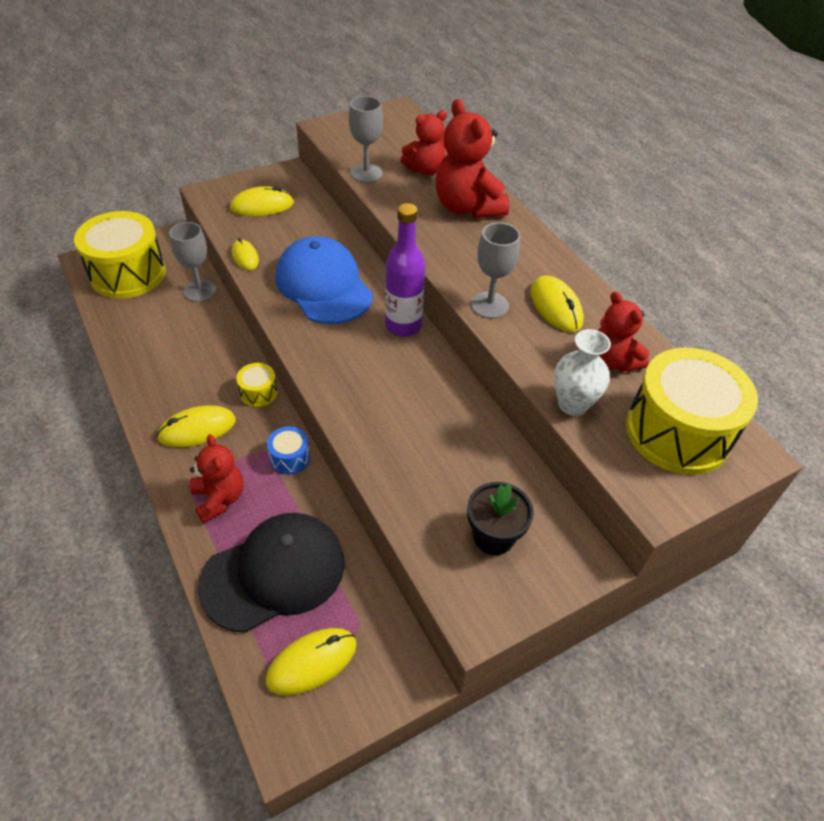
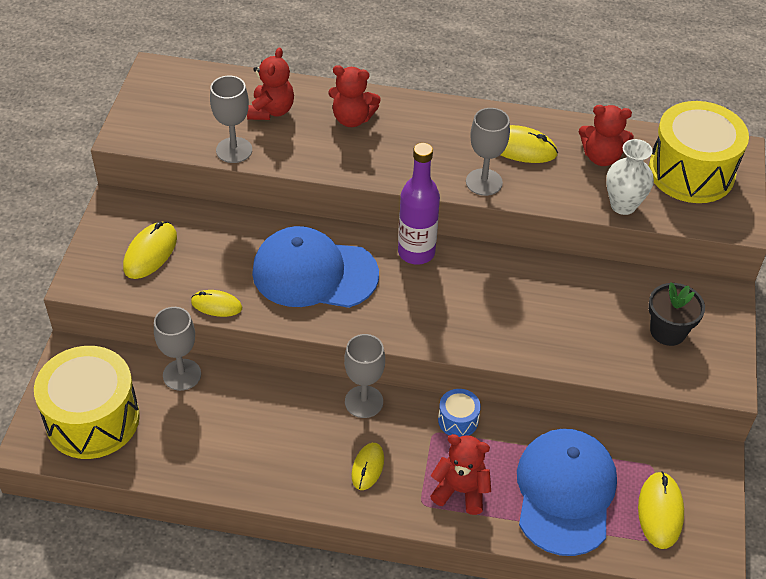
camera: 50 degrees left, 0 degrees up
yellow mouse [156,405,236,447] -> yellow mouse [351,443,384,490], size x0.67
black cap [198,513,345,633] -> blue cap [517,429,617,556]
yellow drum [236,363,278,407] -> grey goblet [344,334,385,418]
red teddy bear [435,99,509,218] -> red teddy bear [328,65,381,127], size x0.64

